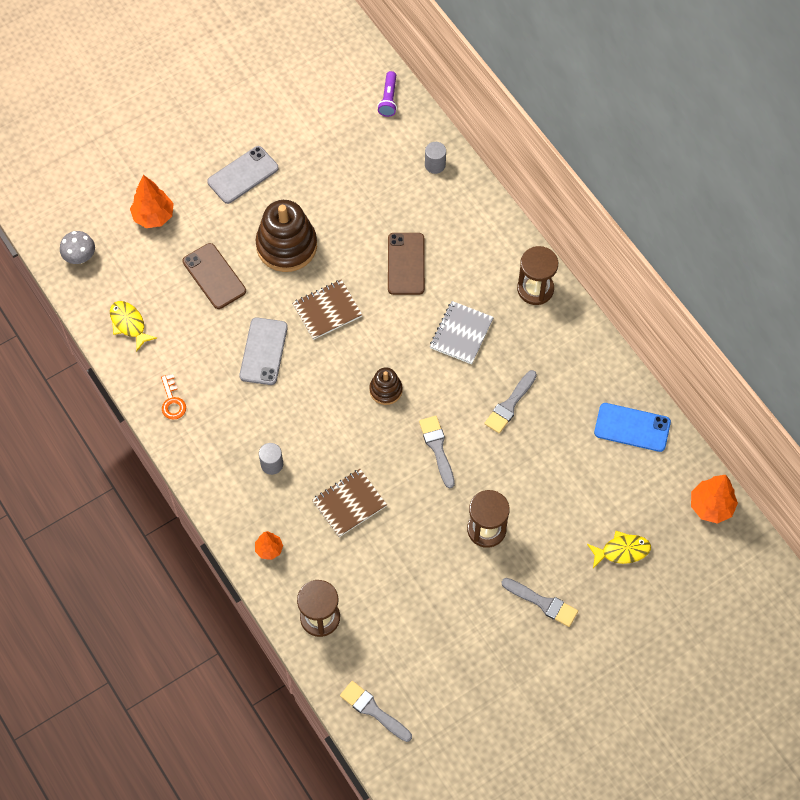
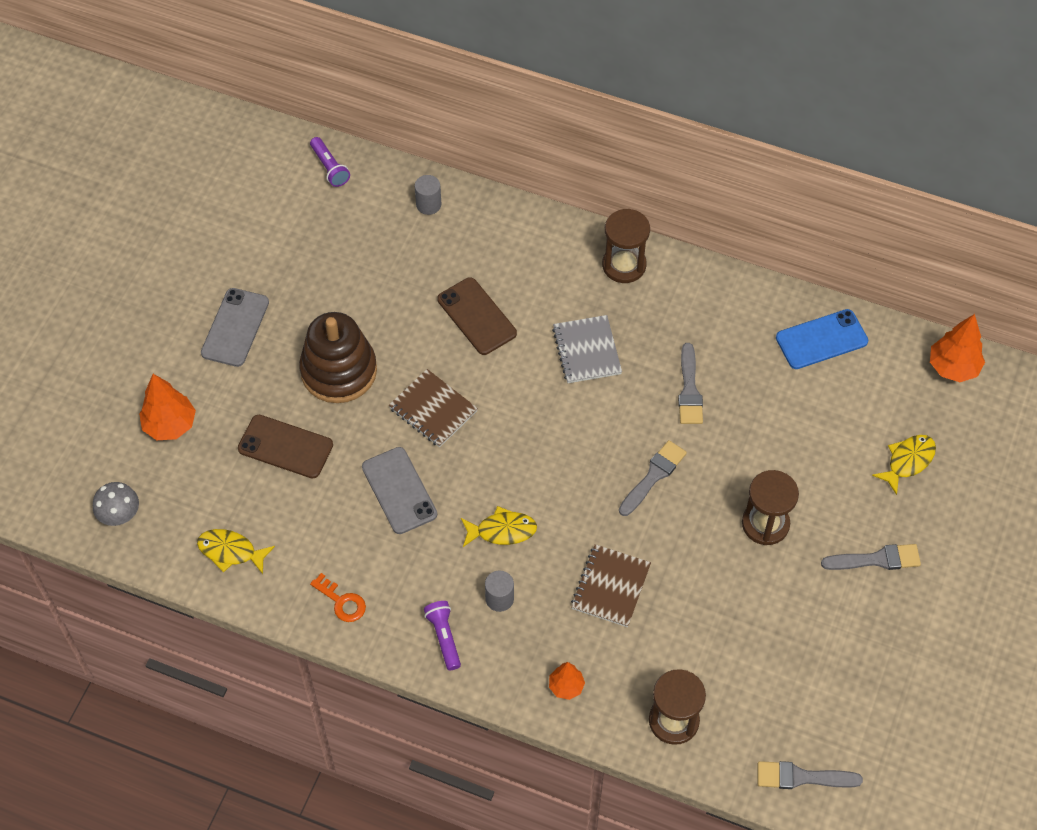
camera: 35 degrees left, 5 degrees down
brown notebook [292,279,363,340] -> brown notebook turned 75 degrees counterclockwise [389,369,478,447]
brown stacking toy [369,367,402,405] -> none
grey brush [419,416,455,489] -> grey brush turned 90 degrees clockwise [619,440,687,516]
none -> purple flashlight [424,601,461,671]
none -> yellow fish [461,506,537,547]

